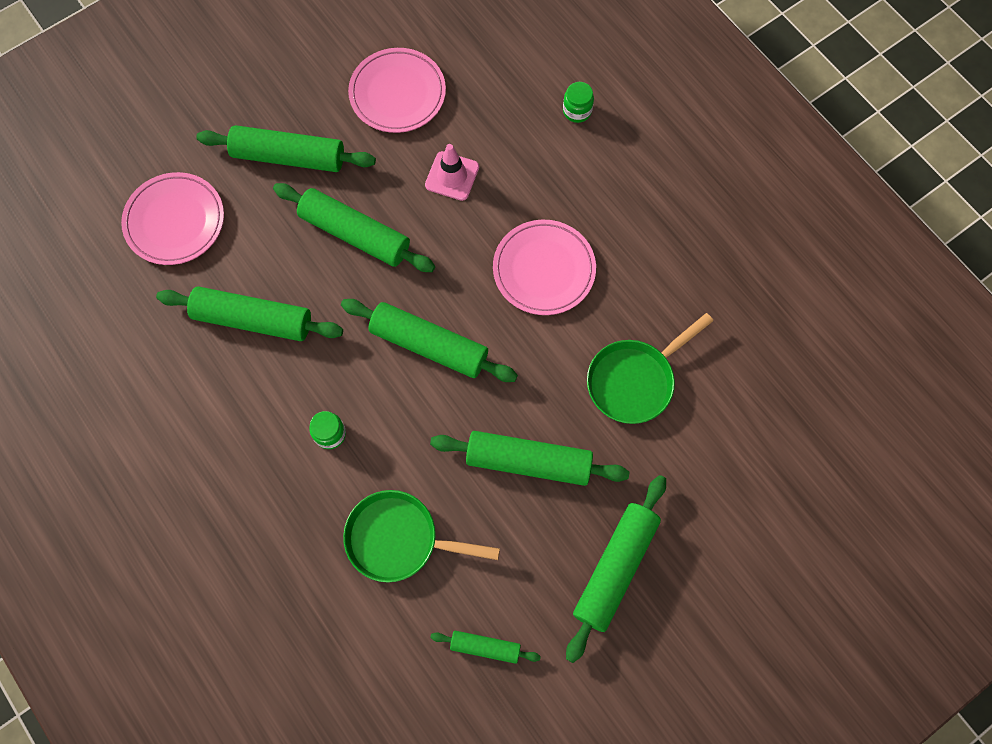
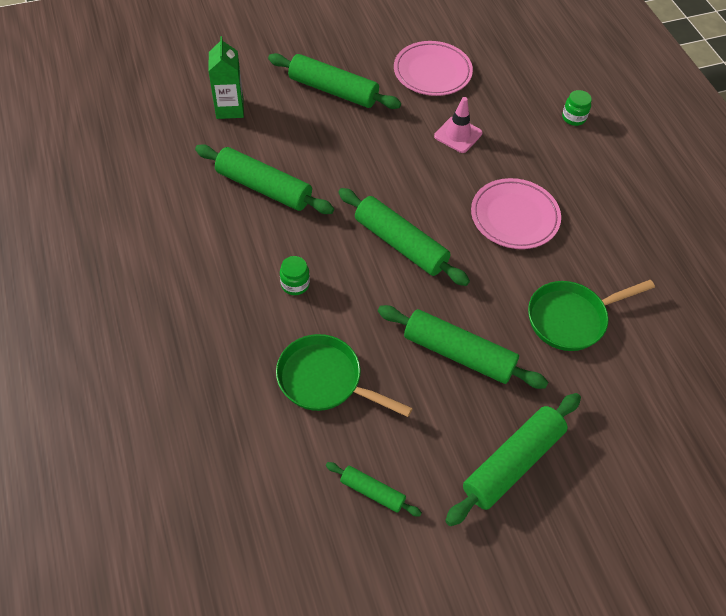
camera: 15 degrees right, 15 degrees down
pink plate [121,172,224,265] -> green carton [208,36,244,119]
green rolling pin [273,183,435,272] -> none

